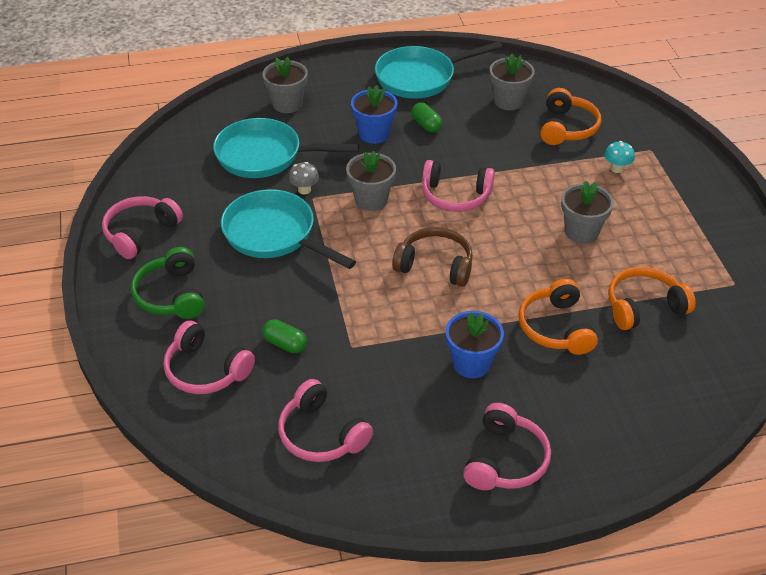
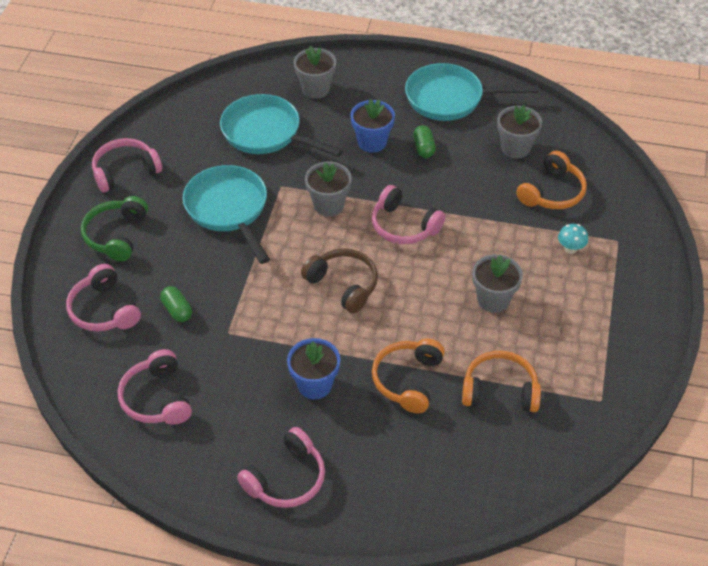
camera: 25 degrees right, 5 degrees up
grey mushroom [288,162,319,194] -> none

